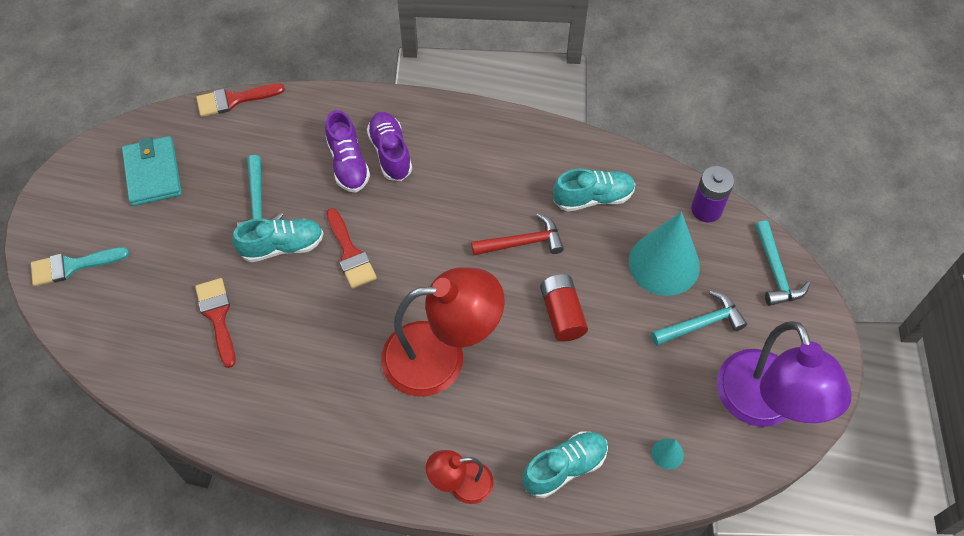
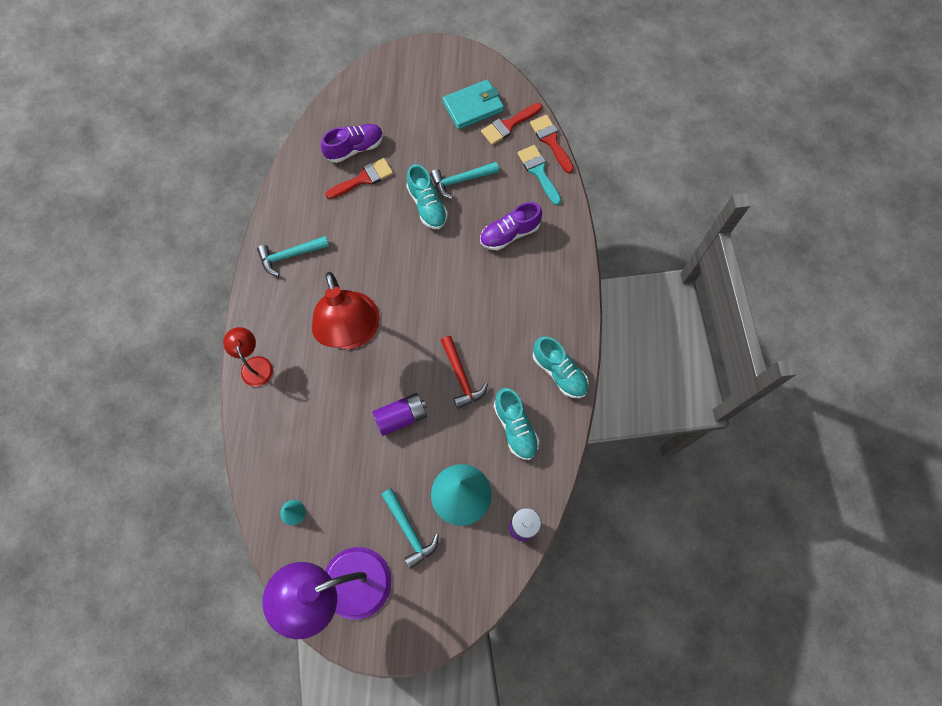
camera: 80 degrees right, 10 degrees up
turquoise brush [31,247,129,286] -> turquoise brush moved to [518,145,561,205]
red brush [326,208,377,289] -> red brush moved to [481,103,542,145]
purple shoe [367,112,412,181] -> purple shoe moved to [321,124,383,163]
turquoise shoe [522,431,608,498] -> turquoise shoe moved to [533,336,589,398]
red battery [540,274,588,342] -> purple battery [372,393,427,436]
turquoise hammer [755,220,810,306] -> turquoise hammer moved to [257,236,329,276]

